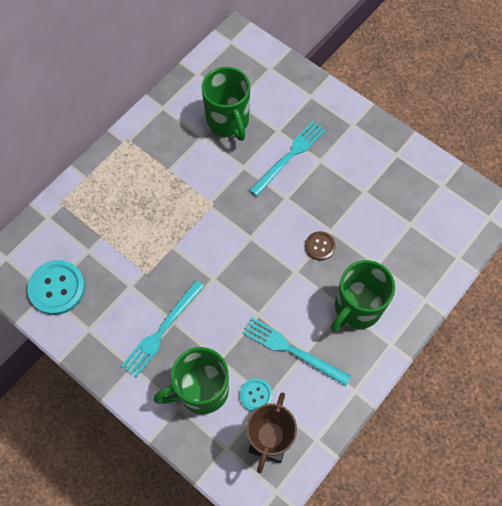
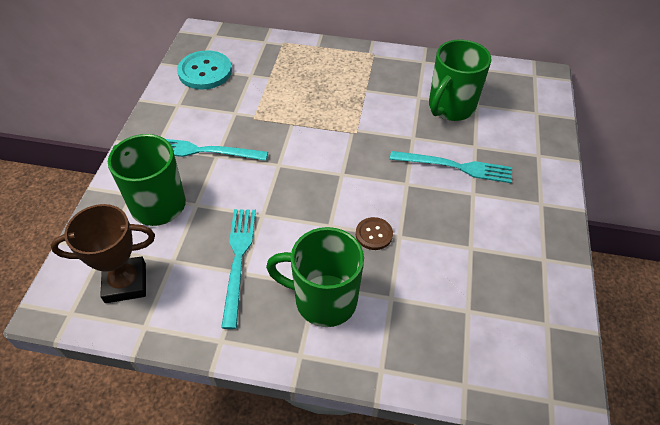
camera: 60 degrees right, 15 degrees down
turquoise button [240,378,273,412] -> none

